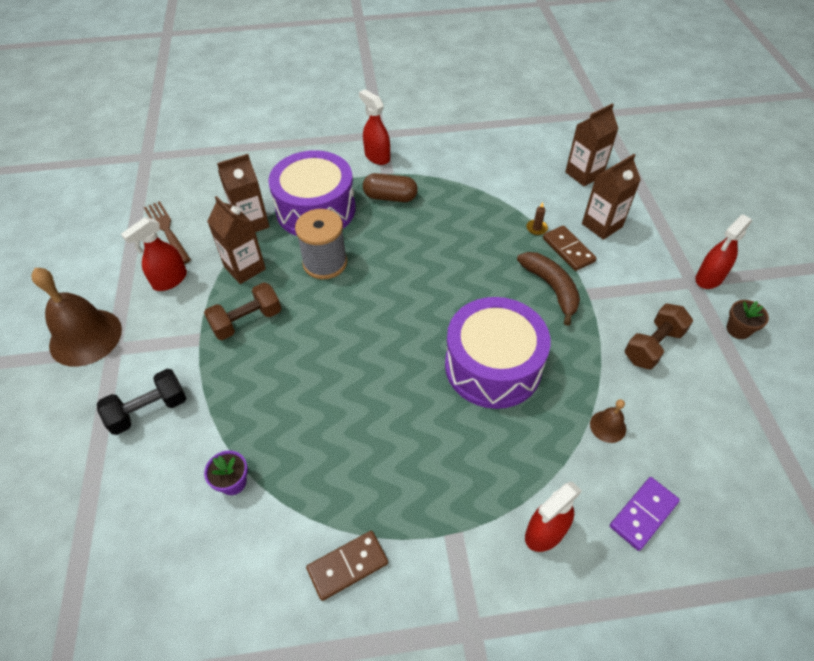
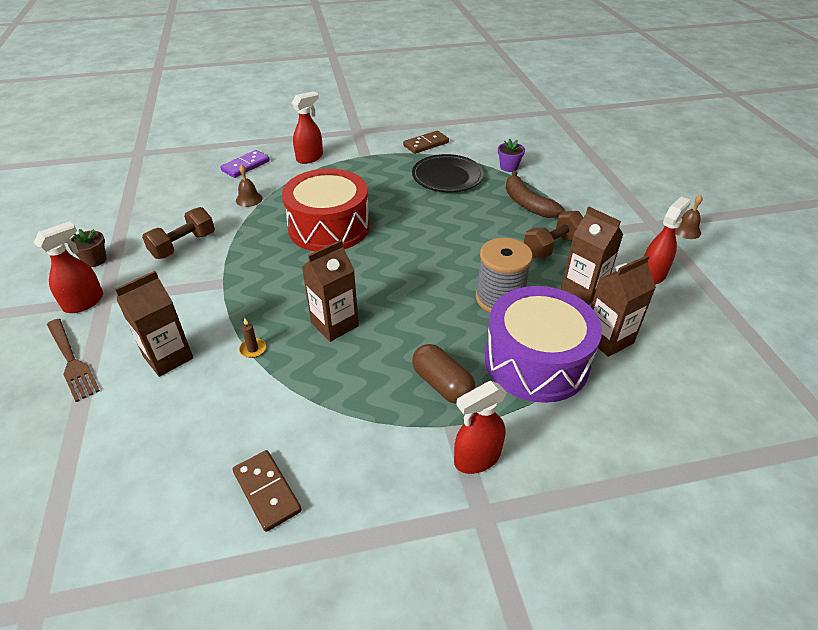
camera: 175 degrees right, 10 degrees down
brown bell [31,268,122,367] -> brown bell [675,195,703,239], size x0.46
black dumbbell [97,369,186,435] -> none
brown fork [144,201,191,264] -> brown fork moved to [47,319,100,402]
red spray bottle [359,89,390,165] -> red spray bottle turned 105 degrees clockwise [454,381,507,474]
brown capsule [363,173,418,202] -> brown capsule turned 45 degrees clockwise [412,344,475,404]
purple drum [445,297,551,409] -> red drum [282,168,370,251]
brown banana [517,252,580,326] -> brown banana moved to [506,171,565,218]
brown domino [543,225,597,271] -> brown domino moved to [233,450,302,532]
brown carton [565,103,619,186] -> brown carton moved to [302,240,359,342]
none -> black plate [412,154,484,192]

